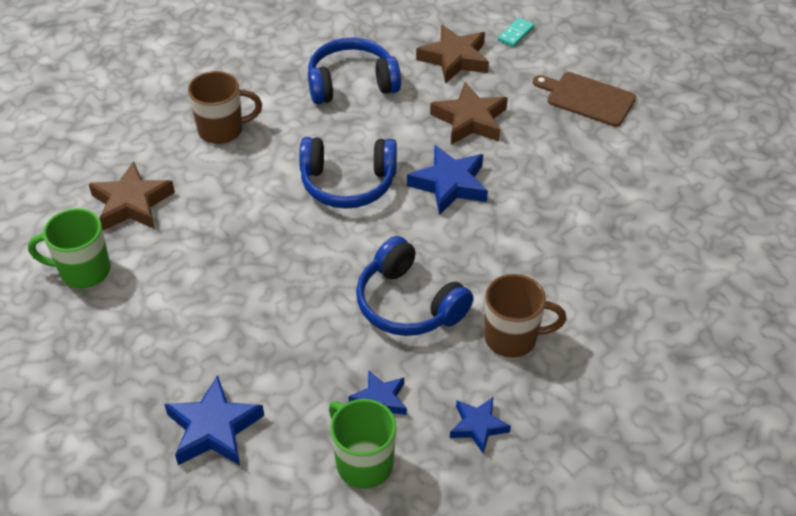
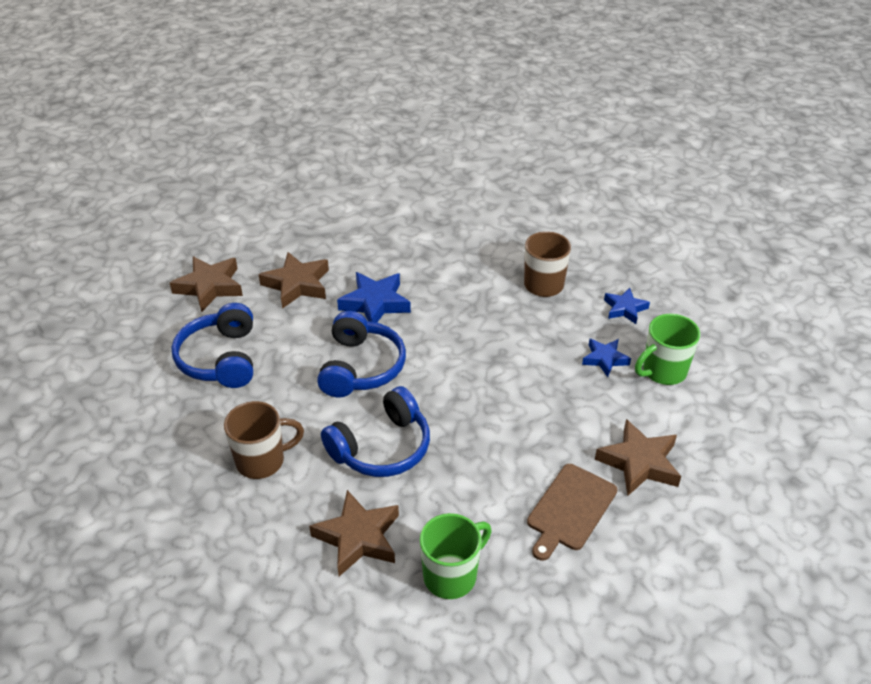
camera: 85 degrees left, 5 degrees down
green mug [28,208,110,289] -> green mug turned 135 degrees counterclockwise [420,513,492,599]
blue star [164,375,264,466] -> brown star [595,419,681,496]
brown mug [188,71,262,144] -> brown mug turned 75 degrees clockwise [224,401,304,479]
blue headphones [356,236,473,336] -> blue headphones moved to [321,386,430,477]
turquoise domino [498,18,534,47] -> none
brown cutting board [533,72,636,127] -> brown cutting board moved to [527,464,617,561]

